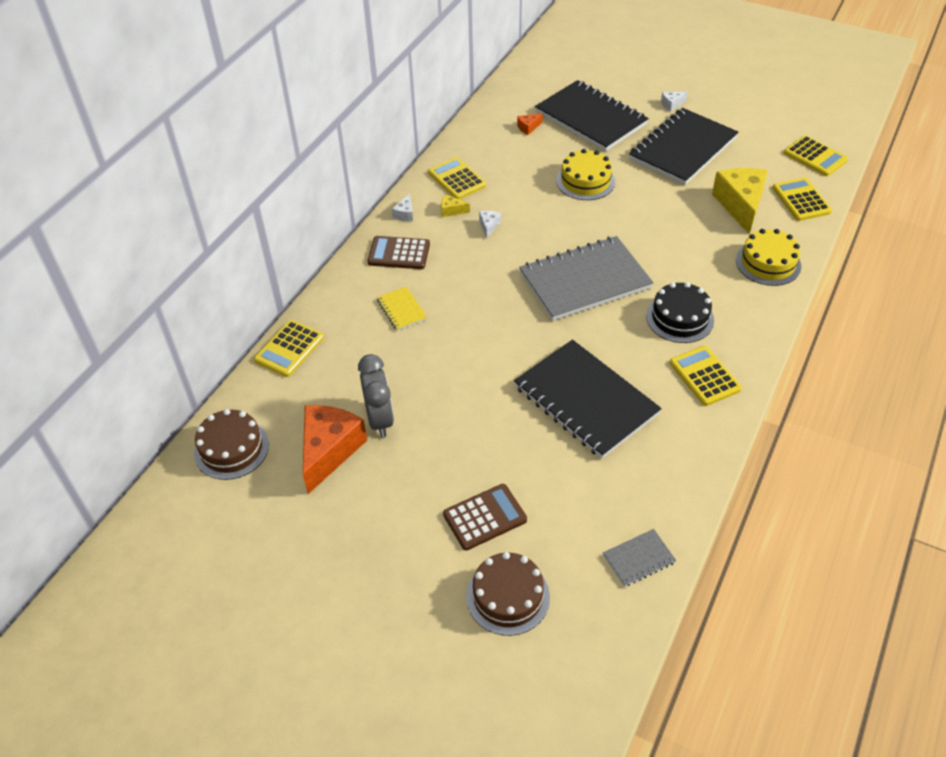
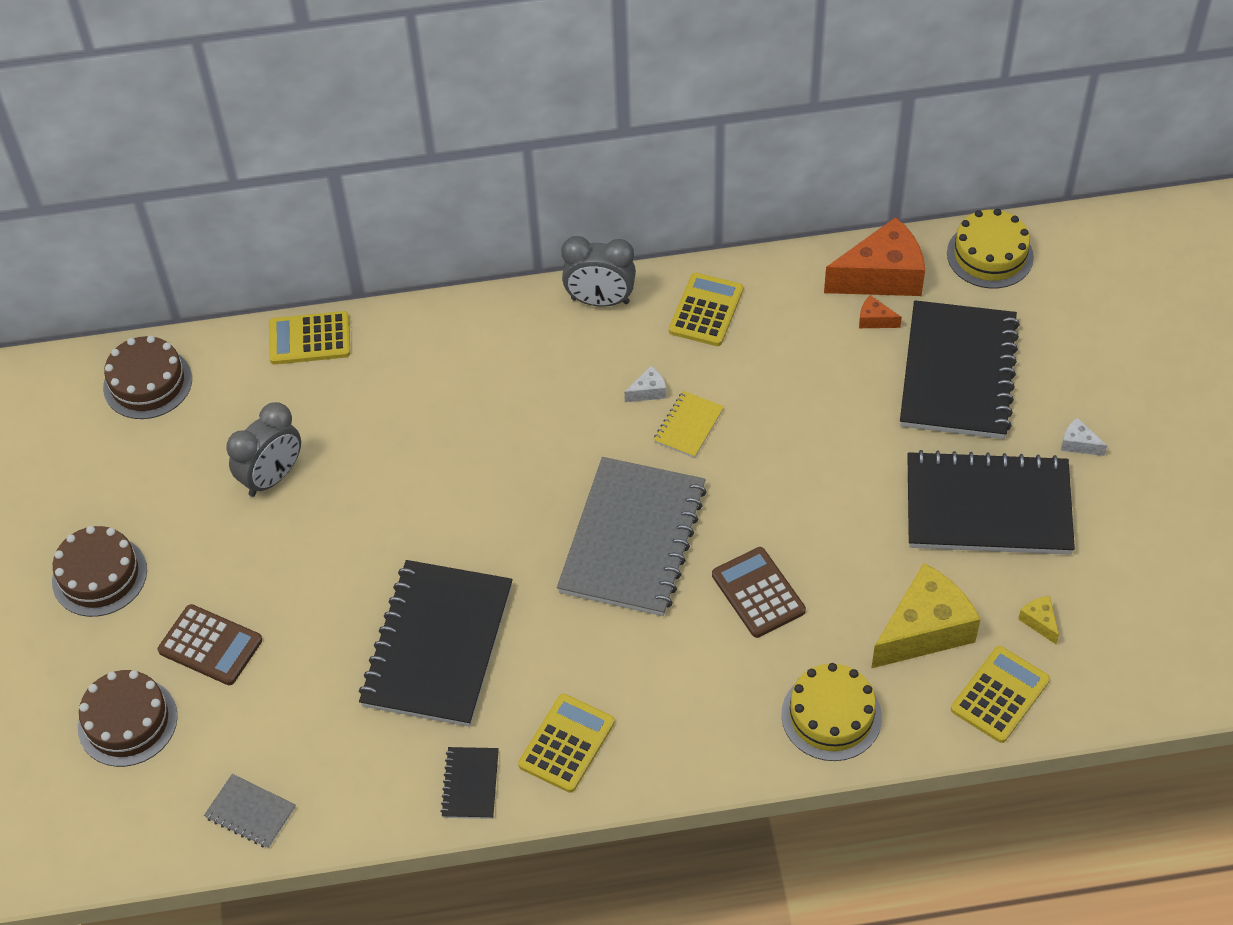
camera: 55 degrees right, 5 degrees up
orange cheese [303,405,367,494] -> orange cheese moved to [824,217,925,296]
brown calculator [368,236,430,269] -> brown calculator moved to [712,547,806,638]
yellow notebook [377,286,427,331] -> yellow notebook moved to [654,391,724,458]
white cheese [392,194,413,221] -> grey clock [561,236,636,307]
yellow cheese [441,194,470,217] -> yellow cheese moved to [1018,596,1059,644]
grey notebook [519,236,653,321] -> grey notebook turned 75 degrees clockwise [557,457,707,616]
yellow cake [556,149,615,200] -> yellow cake moved to [947,209,1034,288]
black cake [646,282,714,343] -> none
yellow calculator [784,135,848,176] -> none
none -> brown cake [52,526,147,617]
none -> black notebook [440,747,499,819]

